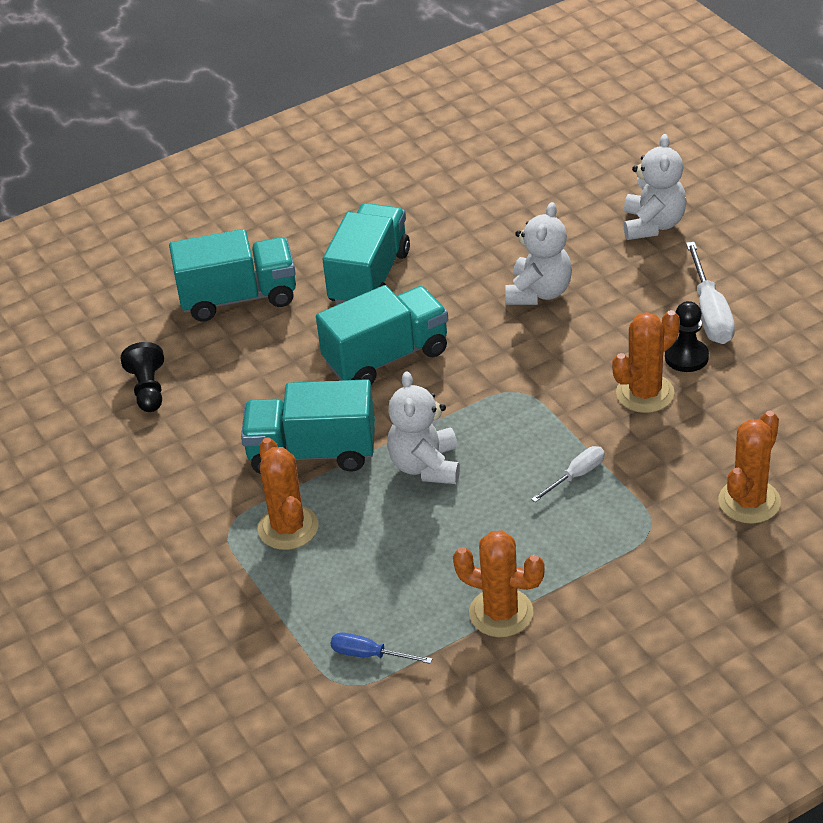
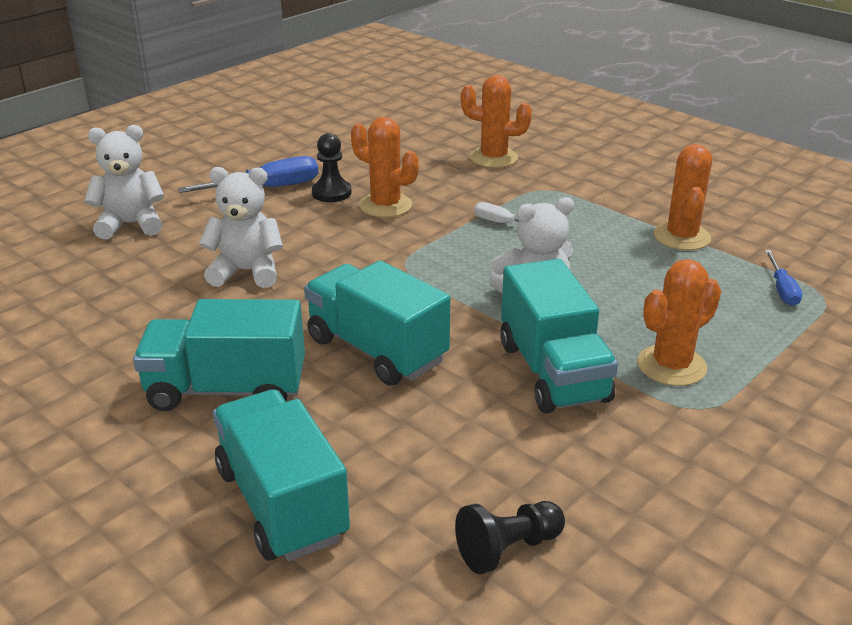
camera: 110 degrees left, 10 degrees down
white screwdriver [686,242,735,344] -> blue screwdriver [178,156,319,193]

